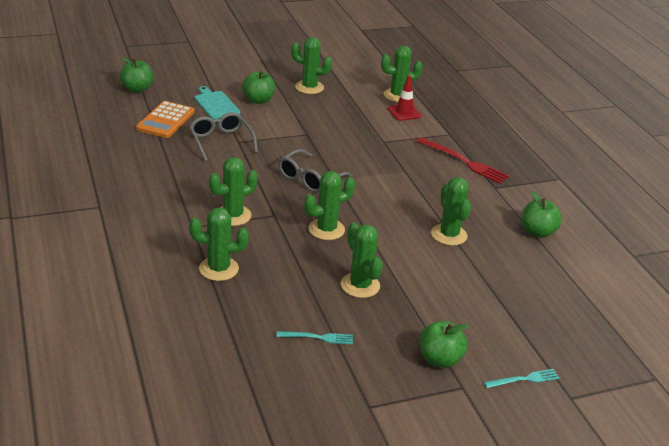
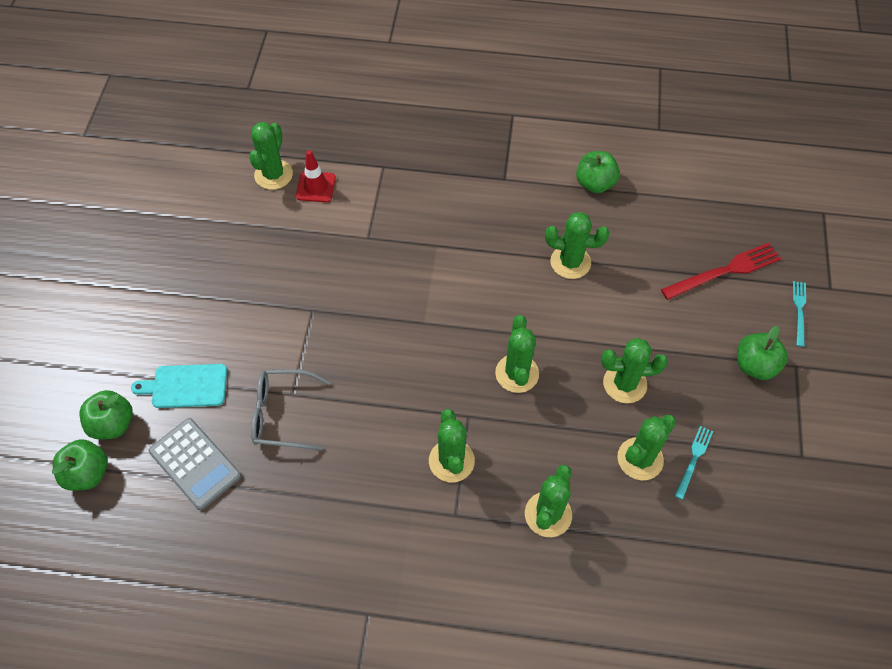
camera: 60 degrees left, 25 degrees up
orange calculator [136,101,195,138] -> grey calculator [149,418,241,510]
green apple [242,71,275,104] -> green apple moved to [79,390,133,440]
grey glasses [278,149,353,193] -> none
green cactus [291,37,332,94] -> green cactus moved to [617,414,676,480]
red fork [416,137,509,184] -> red fork moved to [661,243,781,300]

